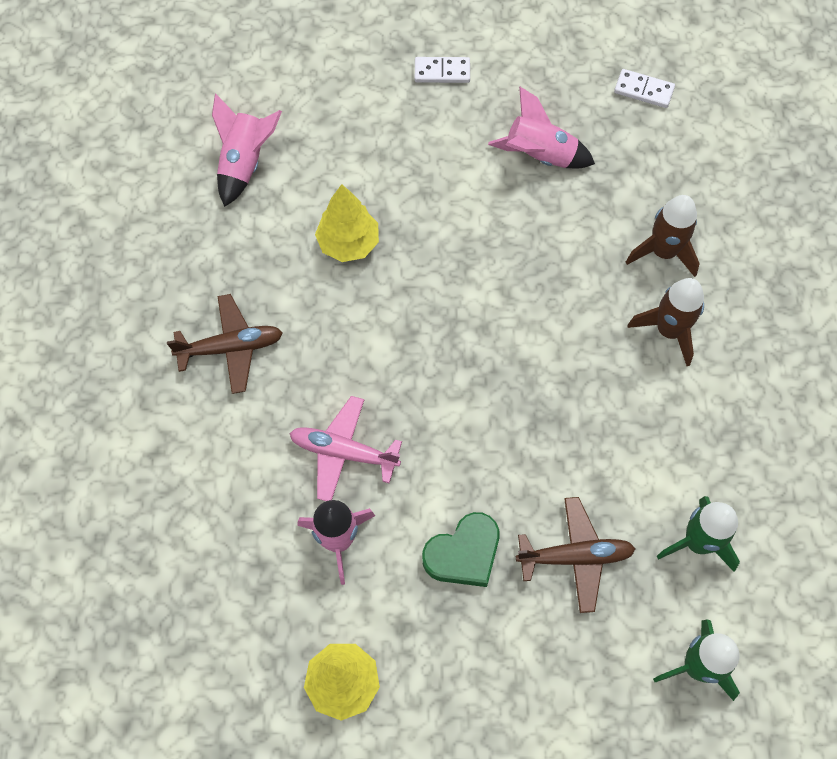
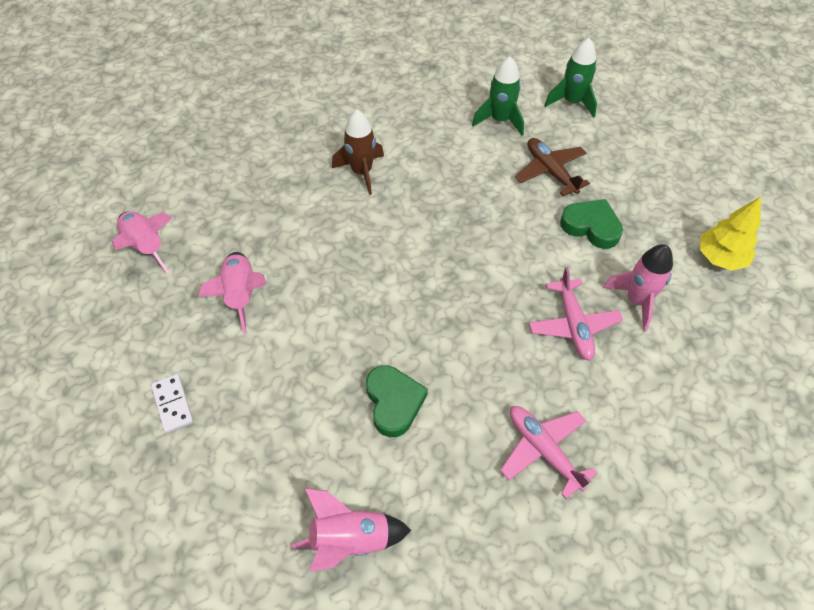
camera: 115 degrees left, 10 degrees down
brown plane [167,294,283,394] -> pink plane [500,406,598,499]
yellow tree [315,184,379,262] -> green heart [366,365,428,437]
white domino [614,69,675,108] -> pink rocket [112,211,173,274]
brown rocket [626,195,700,277] -> none

